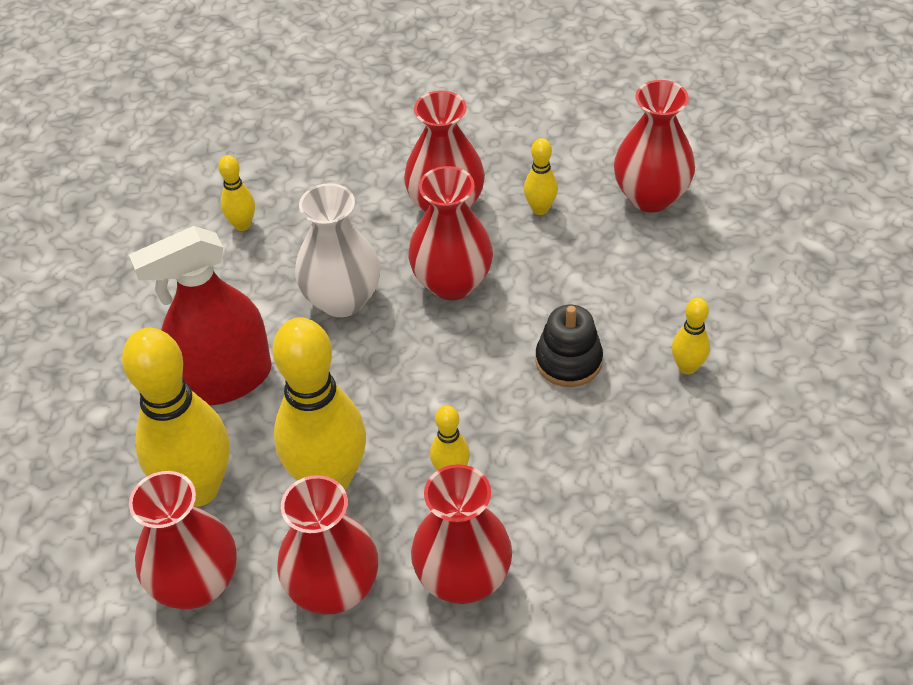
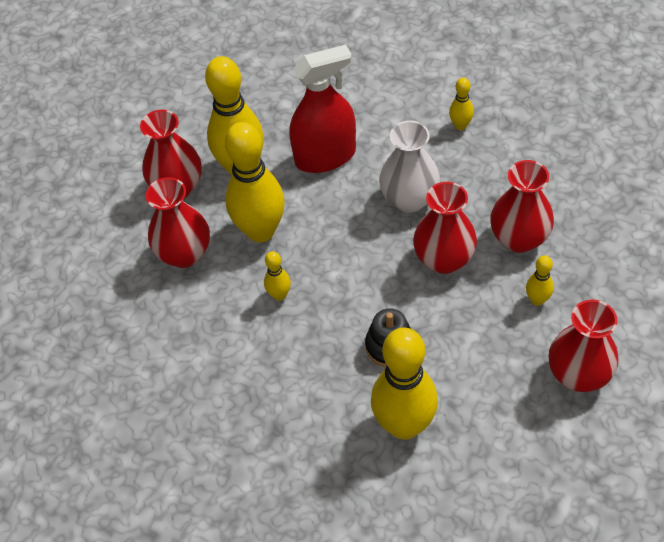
camera: 80 degrees right, 5 degrees up
red spray bottle [129,226,272,405] -> red spray bottle turned 105 degrees clockwise [289,45,356,173]
red vase [411,464,512,604] -> none
yellow bowling pin [672,297,710,375] -> yellow bowling pin [371,327,438,440], size x2.24

